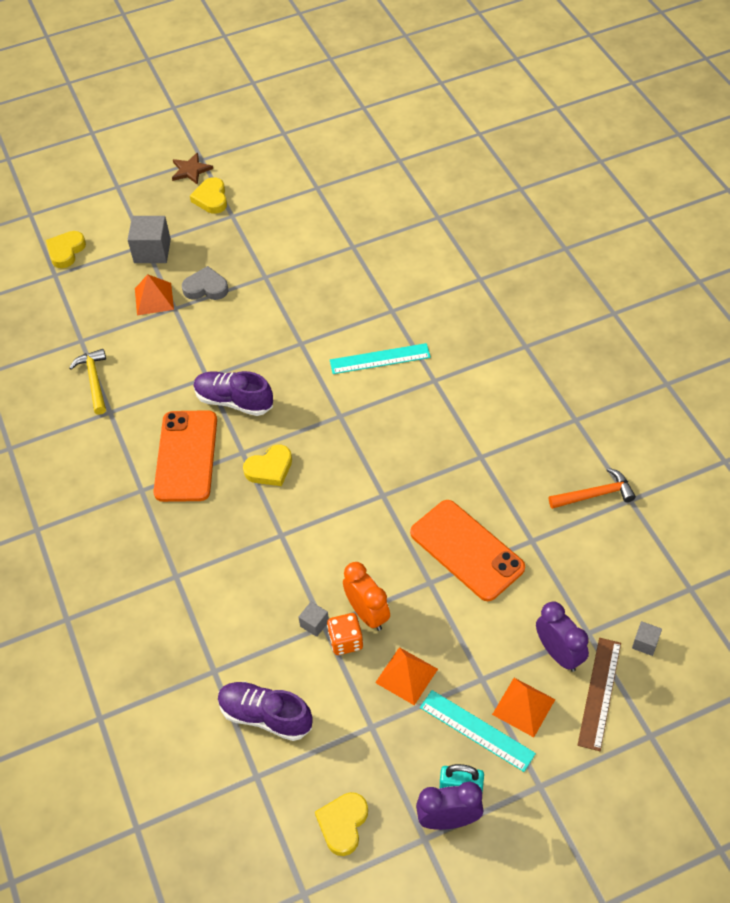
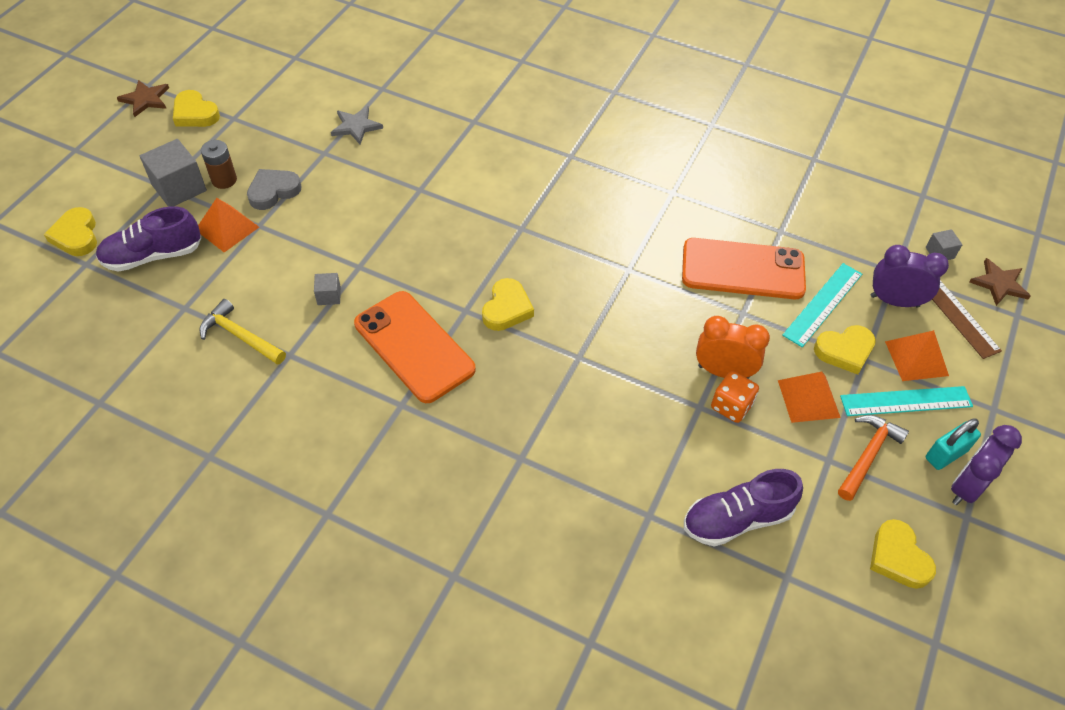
camera: 45 degrees left, 0 degrees up
purple shoe [193,371,273,416] -> purple shoe moved to [96,206,202,272]
grey cube [299,602,329,637] -> grey cube moved to [314,273,341,305]
turquoise ruler [330,343,431,374] -> turquoise ruler moved to [782,263,862,347]
orange hammer [549,468,636,509] -> orange hammer moved to [838,415,909,501]
none -> brown battery [201,140,237,189]
none -> grey star [331,106,383,144]
none -> yellow heart [814,325,876,375]
none -> brown star [969,258,1031,306]

